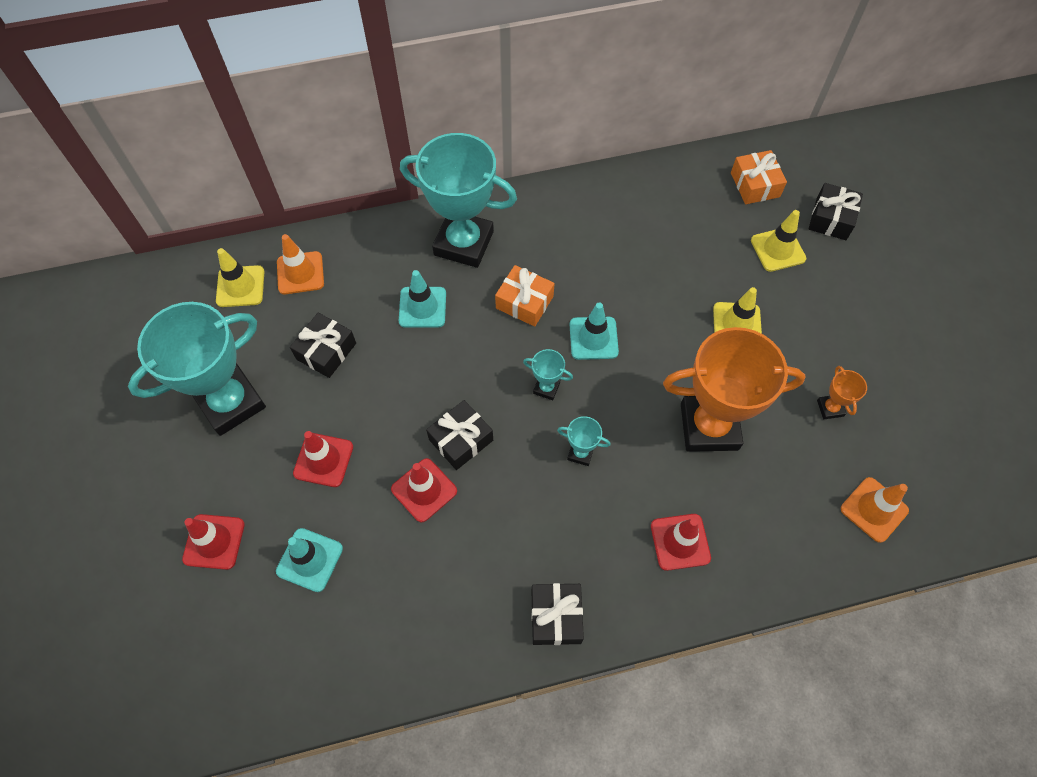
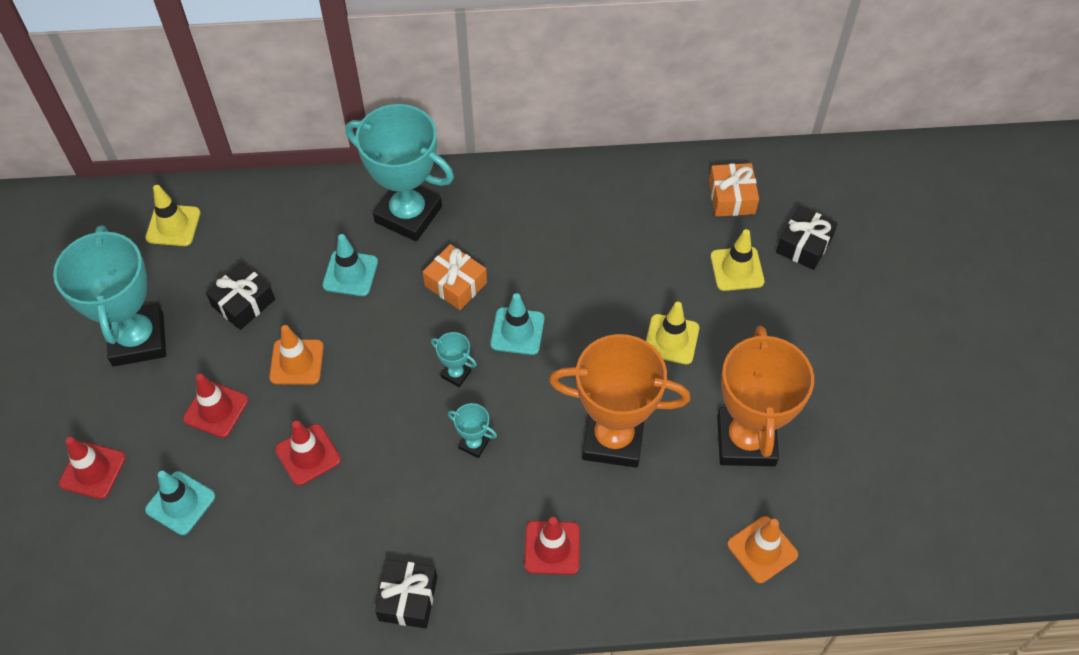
camera: 10 degrees right, 5 degrees down
turquoise trophy [128,302,266,436] -> turquoise trophy turned 75 degrees counterclockwise [53,225,166,366]
orange traffic cone [277,234,324,294] -> orange traffic cone moved to [269,325,324,385]
black gift [426,400,493,470] -> none
orange trophy [817,366,867,419] -> orange trophy [717,326,814,466], size x2.42

